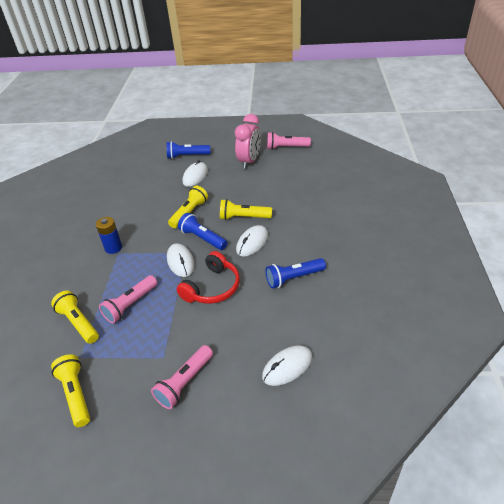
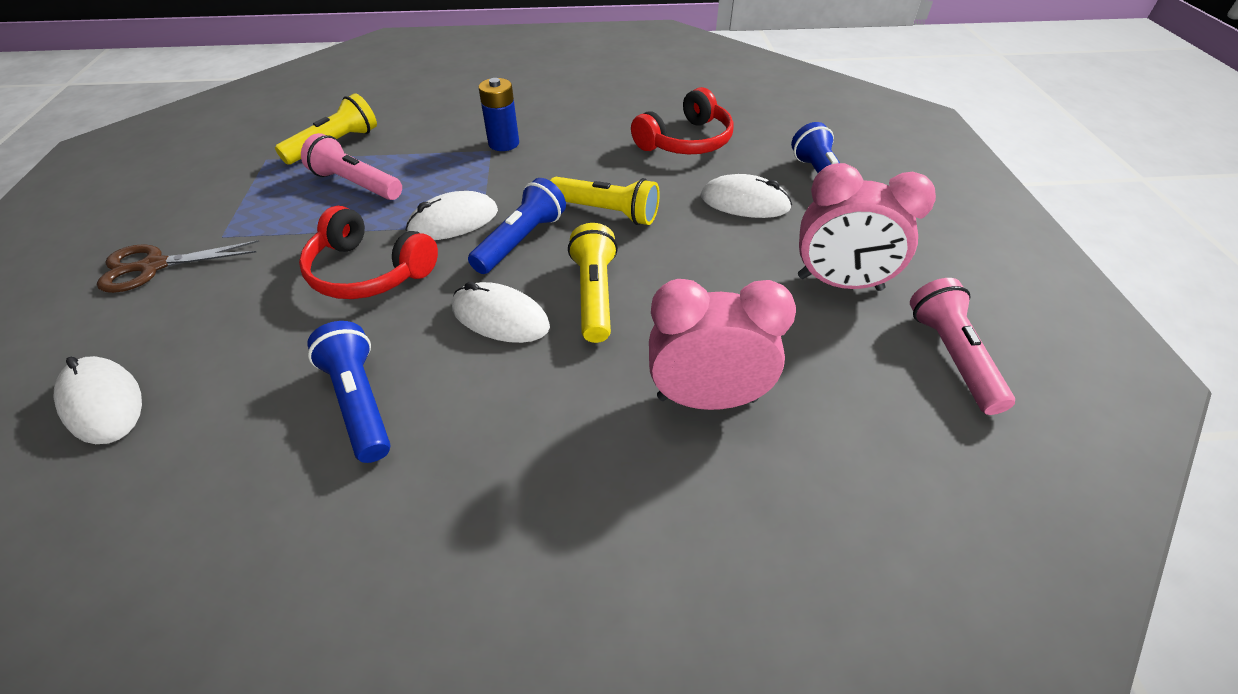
camera: 80 degrees right, 5 degrees up
yellow flashlight [51,354,90,427] -> none
pink flashlight [151,345,213,409] -> brown scissors [97,240,259,293]
none -> red headphones [631,87,734,154]
none -> pink clock [649,279,796,410]

